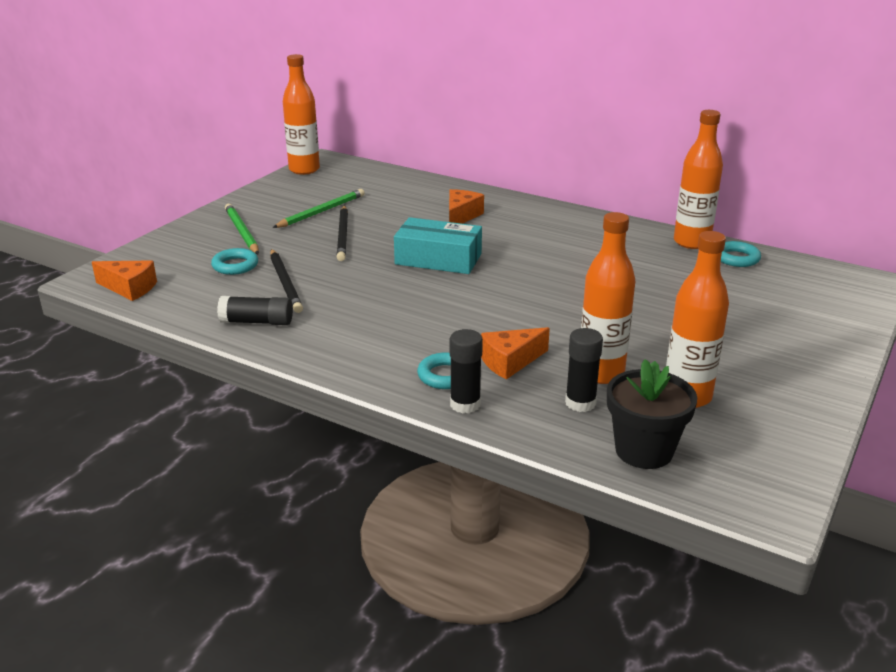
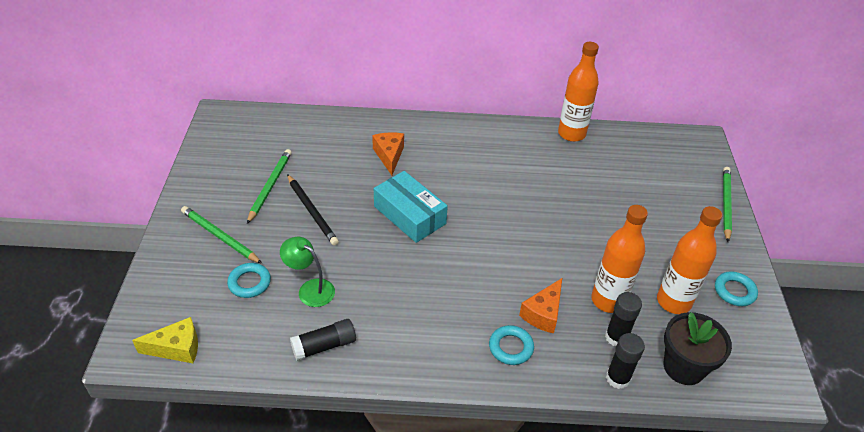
camera: 30 degrees left, 15 degrees up
orange cheese [92,260,157,301] -> yellow cheese [132,317,198,363]
black pencil [270,249,303,313] -> green lamp [280,237,335,307]
orange bottle [283,54,320,175] -> none
turquoise box [394,217,482,274] -> turquoise box turned 60 degrees clockwise [374,171,448,243]
black glue stick [450,329,483,414] -> black glue stick moved to [606,333,645,389]
turquoise ring [721,241,761,267] -> turquoise ring moved to [715,271,758,306]
none -> green pencil [723,167,732,242]

